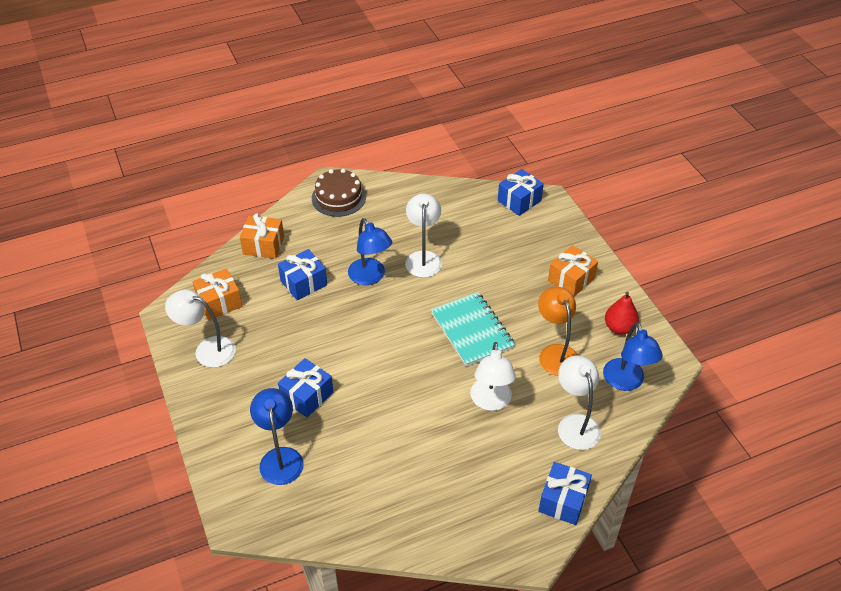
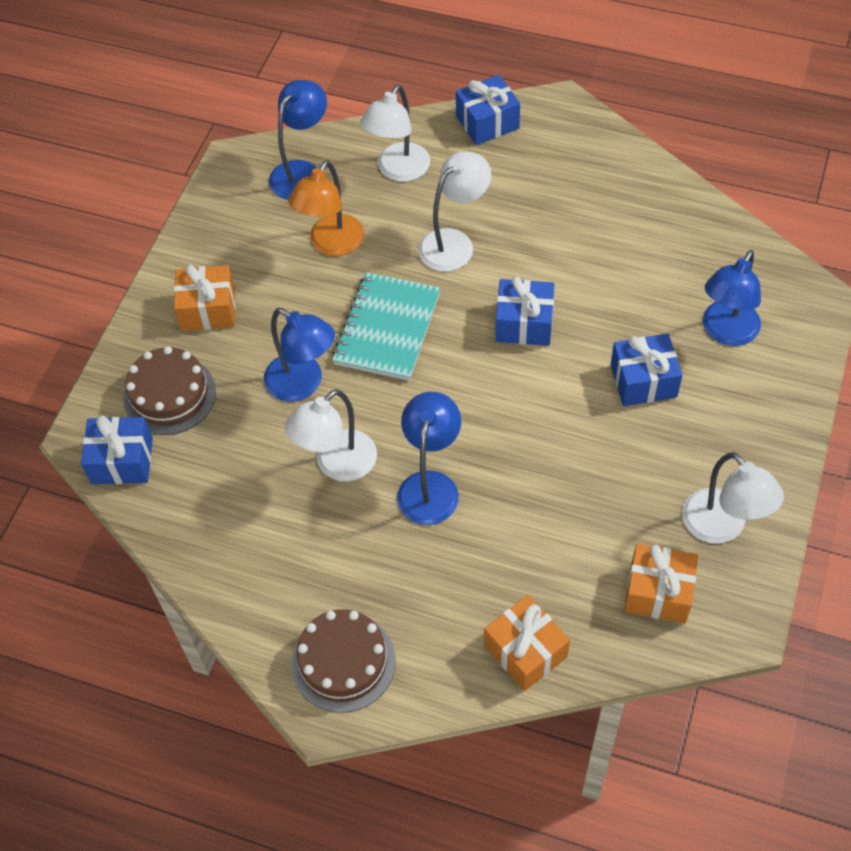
camera: 135 degrees left, 10 degrees up
blue gift [278,249,327,300] -> blue gift moved to [495,277,555,346]
red pear [605,292,639,334] -> none
none -> brown cake [124,346,216,435]
none -> blue lamp [264,308,335,402]

